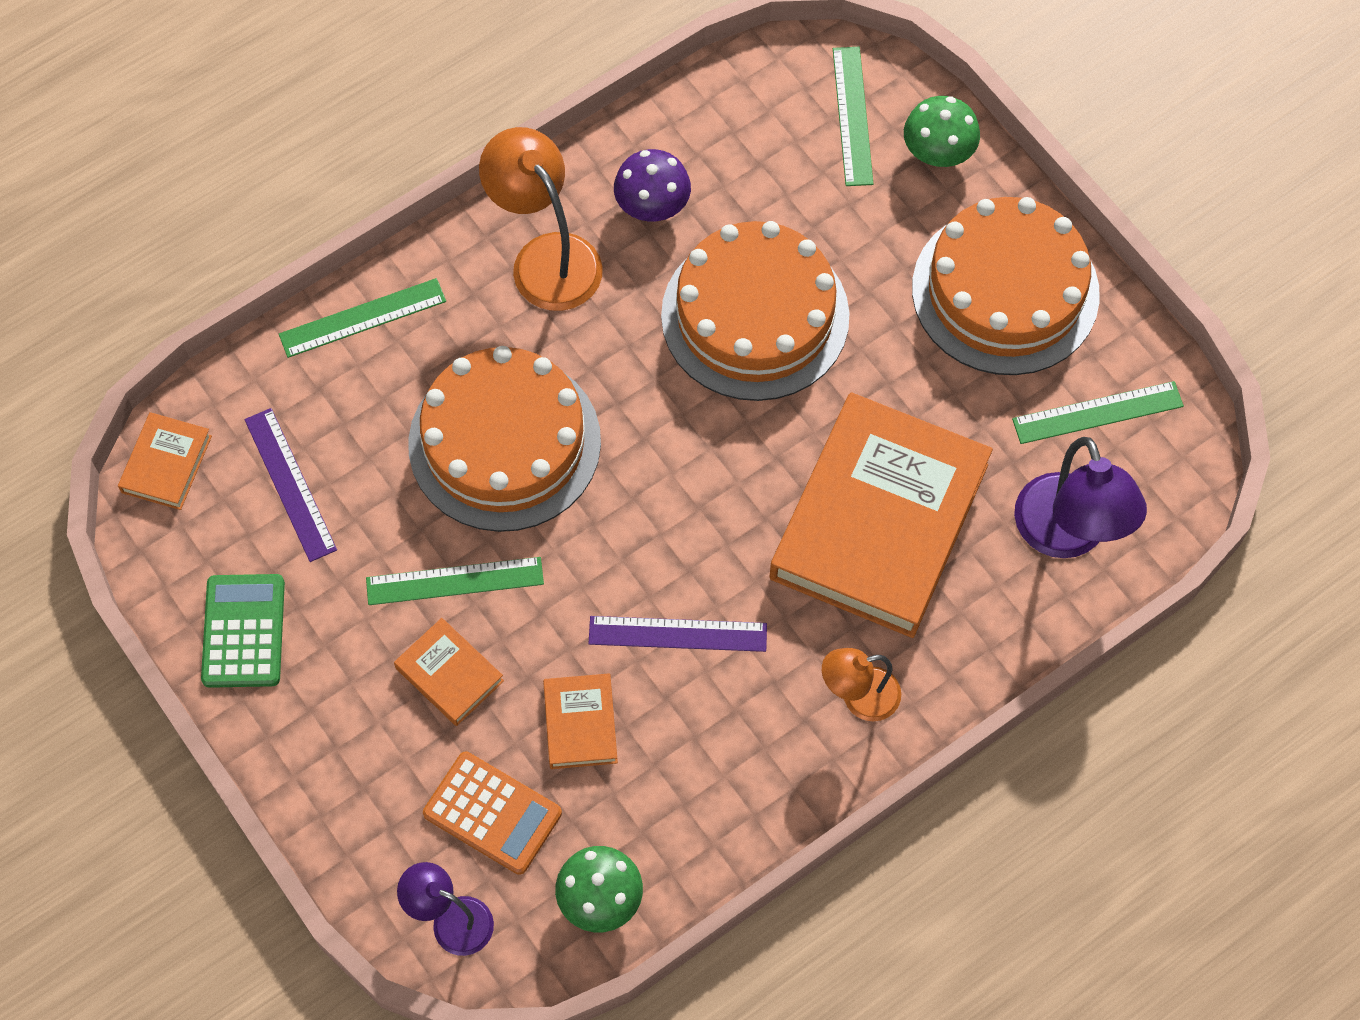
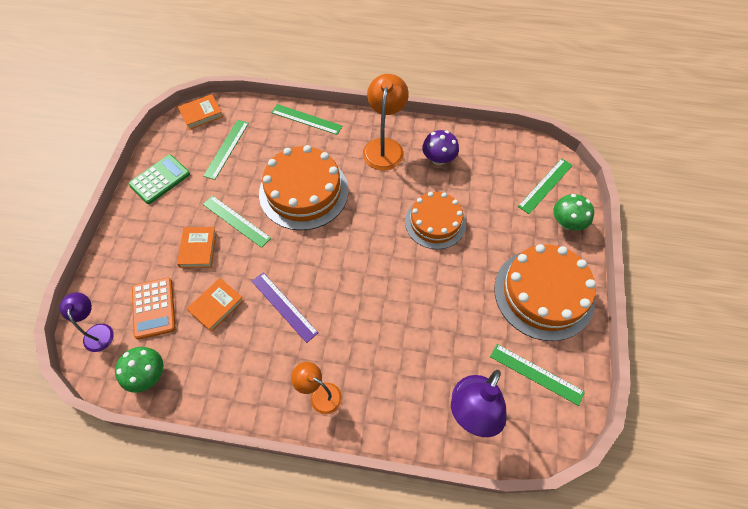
camera: 45 degrees right, 5 degrees down
purple ruler [245,408,337,562] -> green ruler [203,120,249,180]
orange cake [661,221,850,401] -> orange cake [405,192,466,249], size x0.66
orange book [770,392,993,638] -> none

